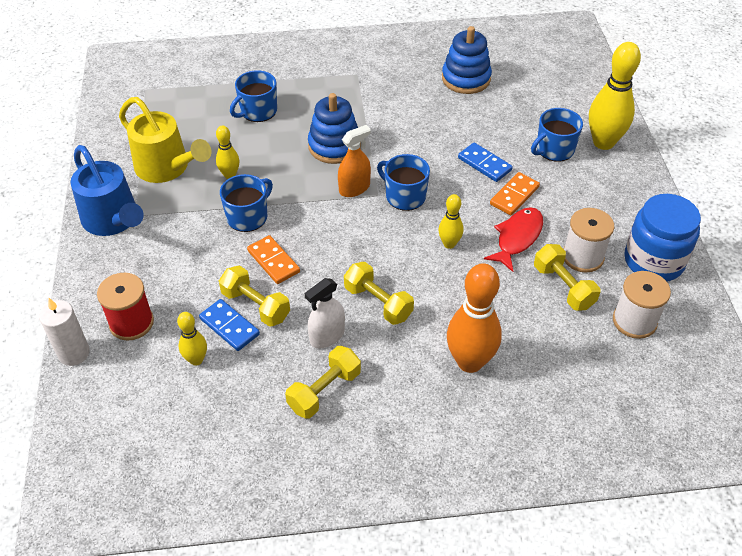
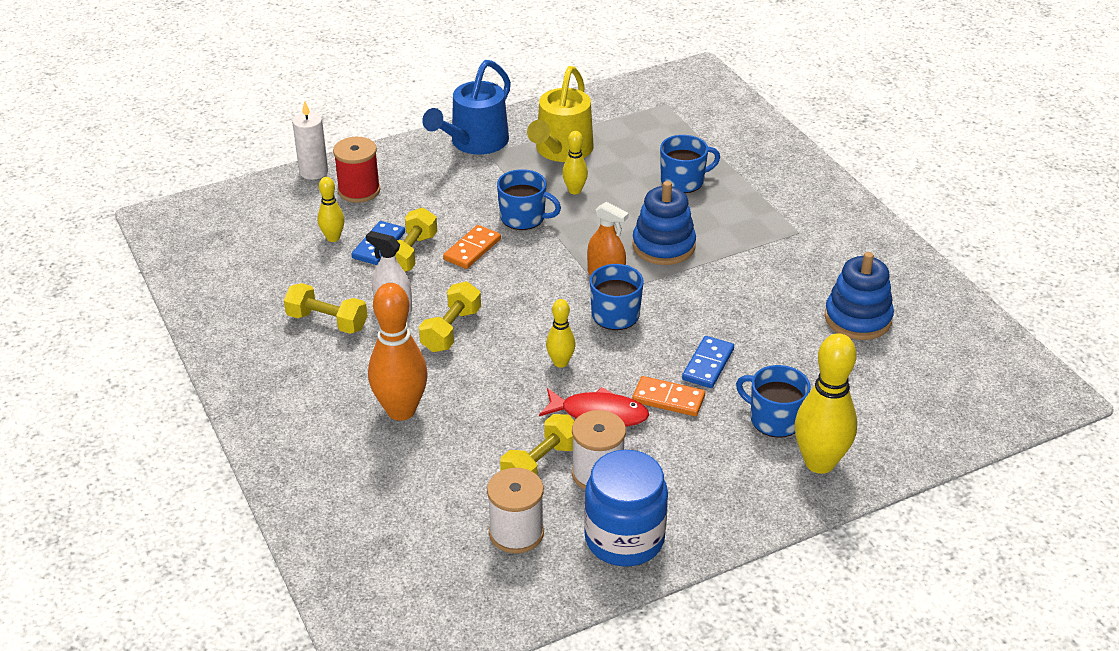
camera: 70 degrees right, 10 degrees down
blue mug [230,70,277,122] -> blue mug turned 135 degrees clockwise [660,135,720,193]

